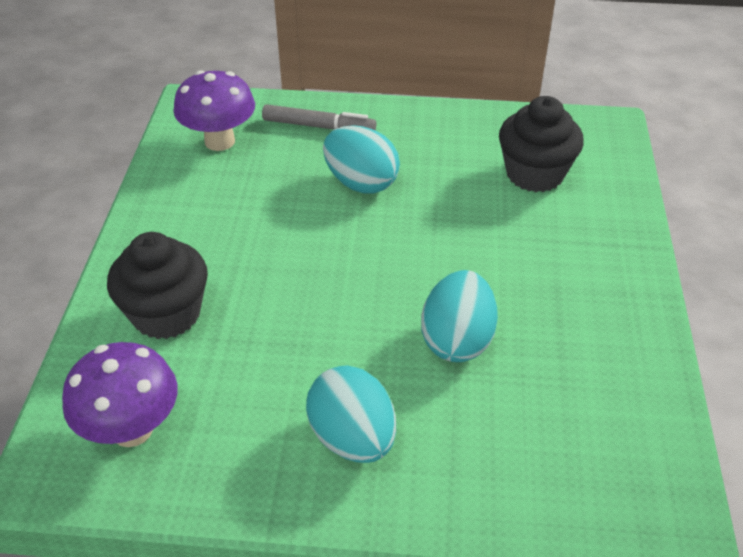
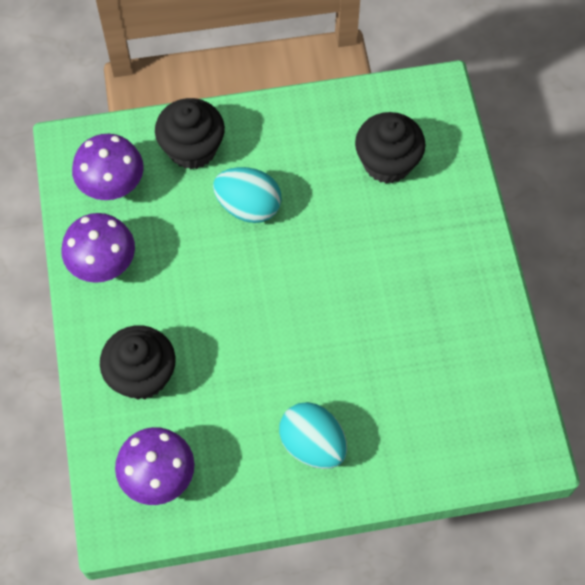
camera: 15 degrees left, 20 degrees up
grey marker [262,104,376,130] -> black cupcake [155,98,225,169]
turquoise egg [421,270,498,362] -> none
none -> purple mushroom [61,213,135,283]

